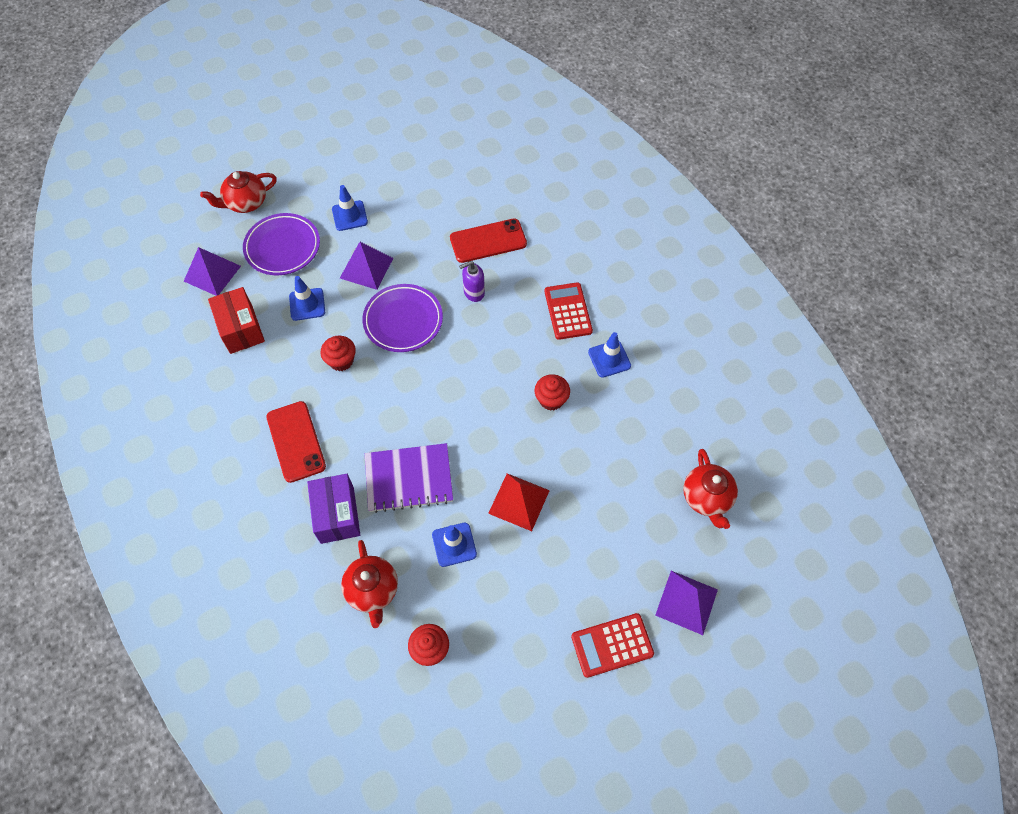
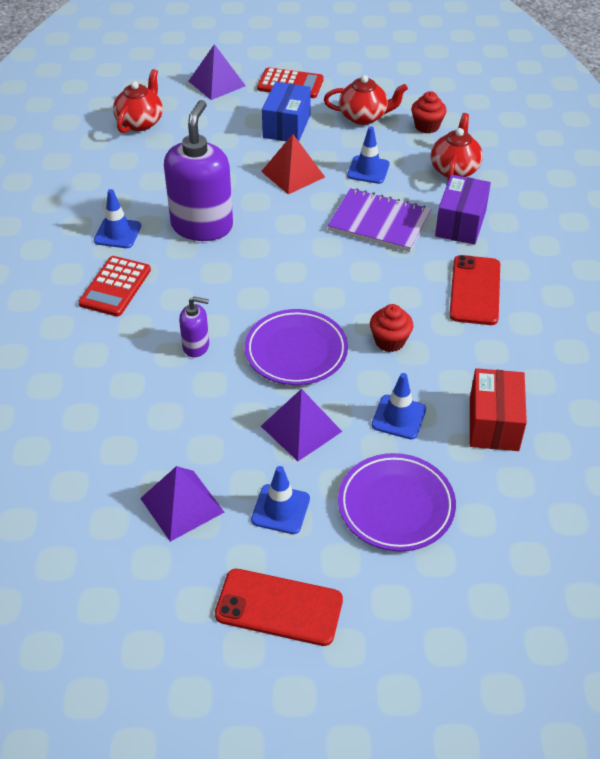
camera: 150 degrees left, 15 degrees down
purple pyramid [184,247,241,296] -> purple pyramid moved to [140,466,224,542]
red teapot [200,171,277,213] -> red teapot moved to [324,75,408,125]
red phone [450,218,527,263] -> red phone moved to [215,569,343,646]
red cupcake [535,374,570,411] -> purple soap dispenser [164,100,233,241]
none -> blue box [262,82,311,141]

